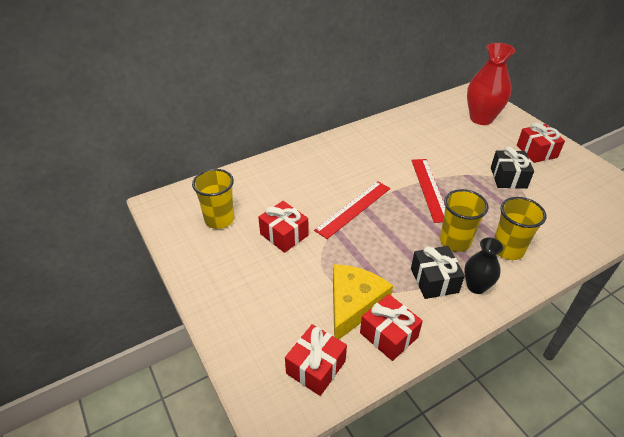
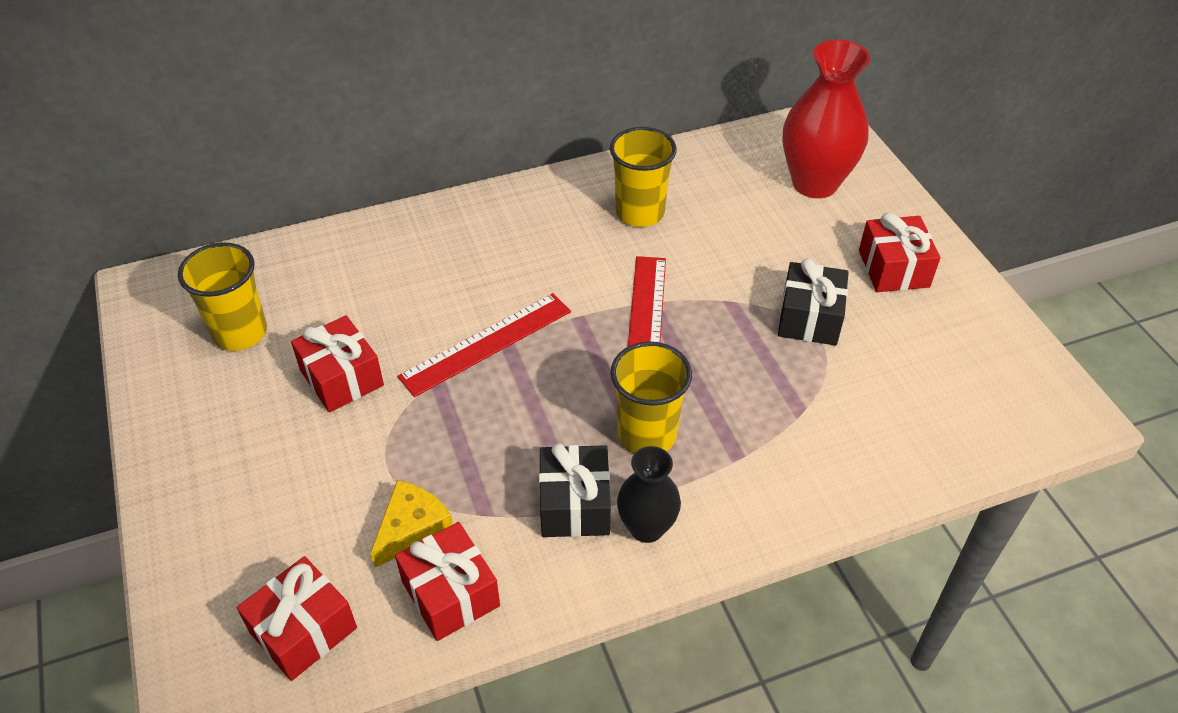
camera: 10 degrees right, 5 degrees up
yellow cheese [333,264,393,340] -> yellow cheese [371,480,453,568], size x0.62
yellow cup [494,197,546,260] -> yellow cup moved to [610,127,677,227]

